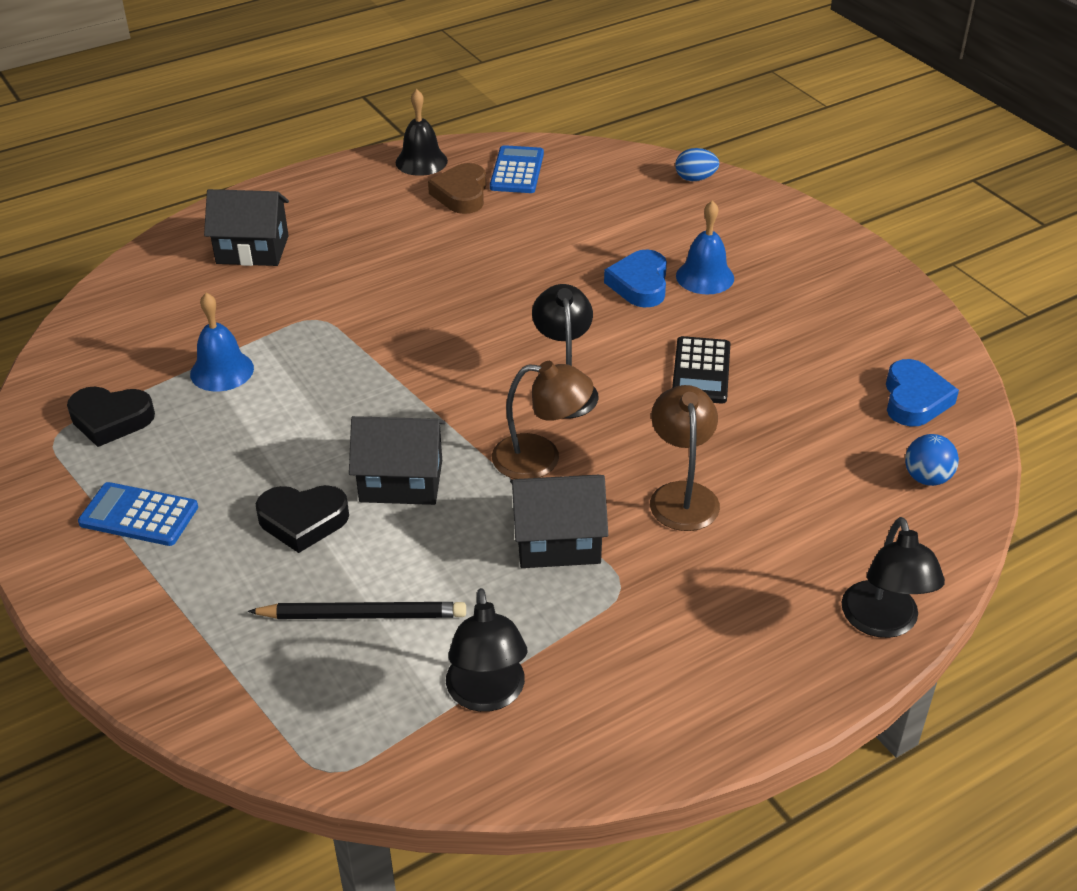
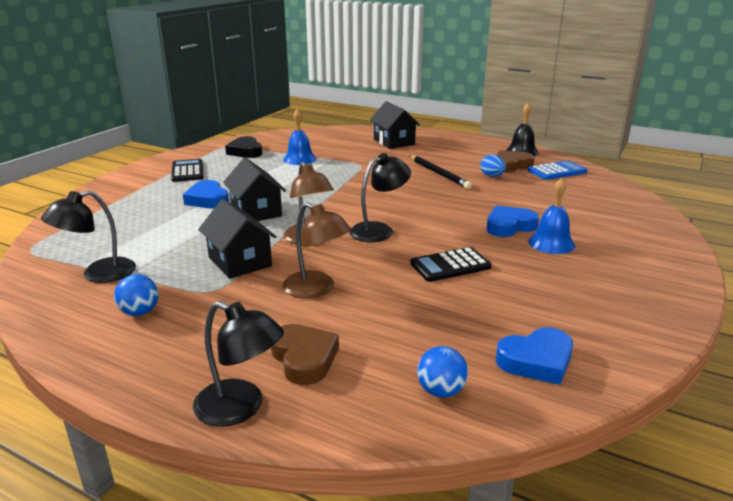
camera: 60 degrees right, 15 degrees down
blue calculator [78,482,198,546] -> black calculator [171,159,204,182]
black pencil [247,602,466,619] -> black pencil moved to [409,155,472,189]
black heart [256,485,349,553] -> blue heart [183,180,229,209]
brown lamp [650,385,720,531] -> brown lamp turned 75 degrees clockwise [283,202,351,298]
blue egg [675,148,719,181] -> blue egg moved to [480,155,506,177]
black lamp [842,517,945,638] -> black lamp turned 120 degrees counterclockwise [193,301,284,427]
none -> blue ball [114,274,159,316]
none -> brown heart [271,324,339,385]

